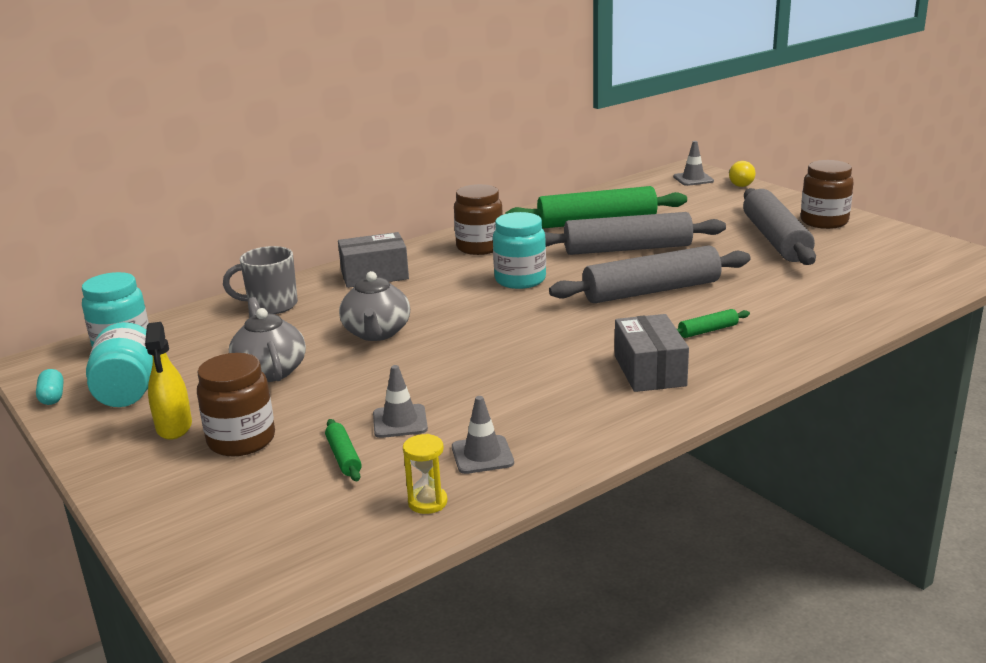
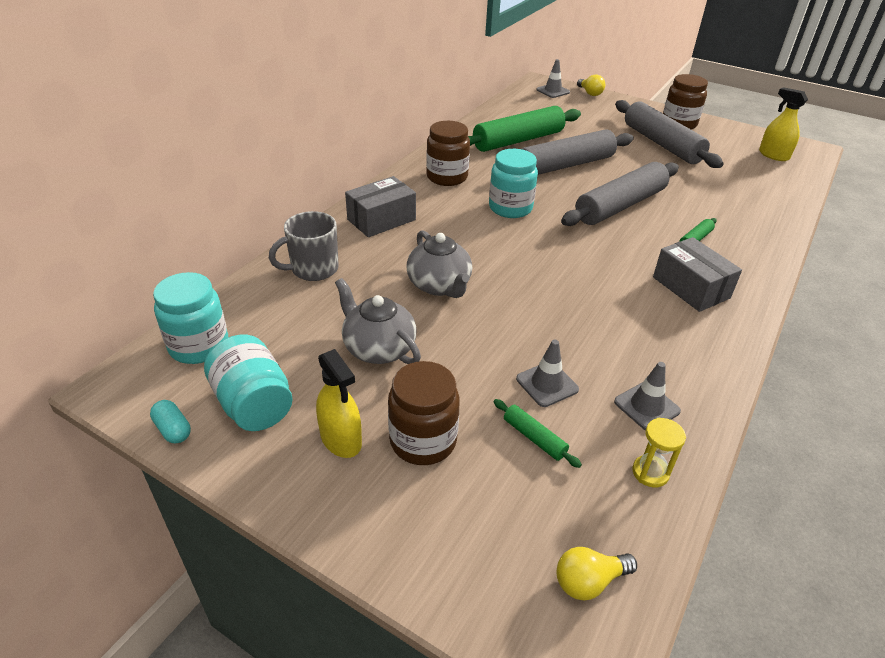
camera: 25 degrees left, 15 degrees up
none -> yellow light bulb [557,547,637,600]
none -> yellow spray bottle [759,87,808,161]

